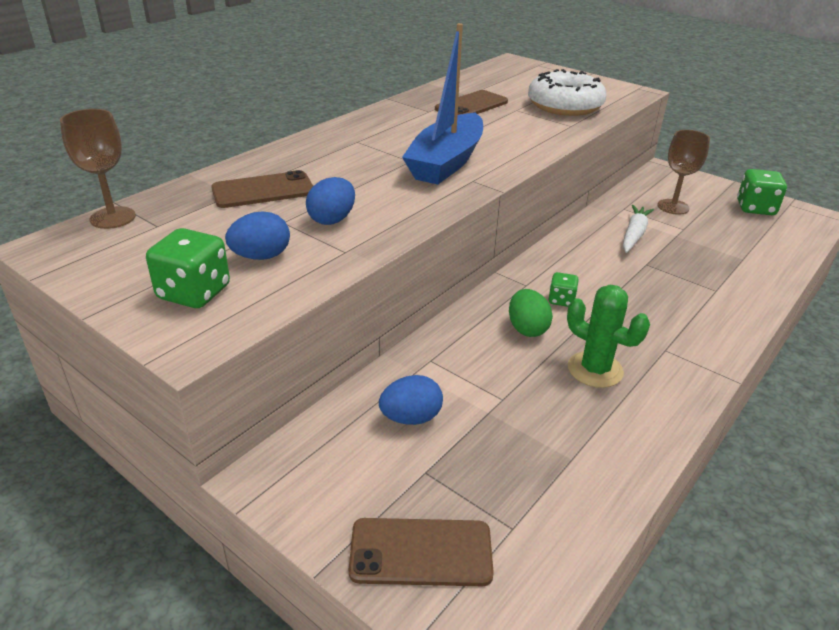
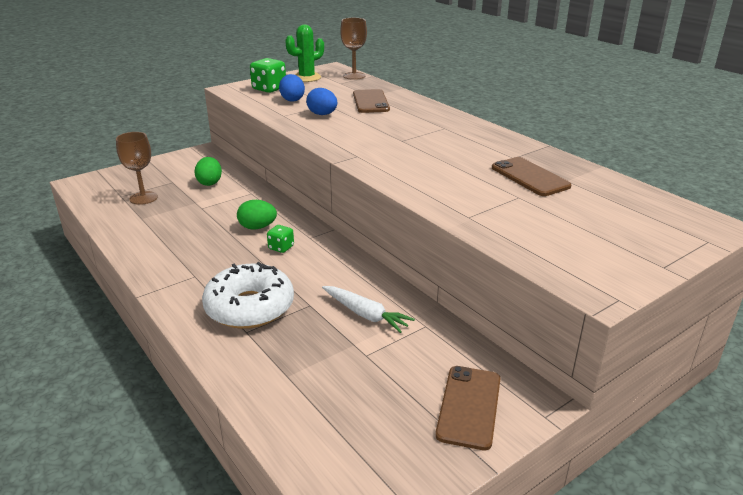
camera: 105 degrees right, 5 degrees down
brown phone [349,518,494,586] -> brown phone moved to [435,366,501,450]
blue egg [379,375,443,425] -> green egg [194,157,222,186]
blue boat [402,23,483,184] -> none
white donut [528,69,607,116] -> white donut moved to [202,262,294,329]
green cactus [567,285,650,388] -> green cactus moved to [285,24,324,82]
brown goblet [657,130,710,215] -> brown goblet moved to [116,132,158,205]
green dice [737,169,787,215] -> none

